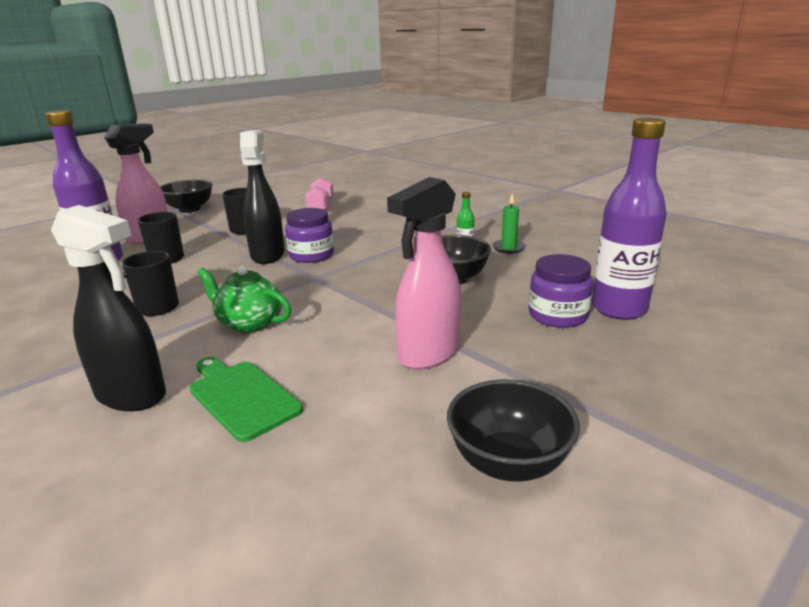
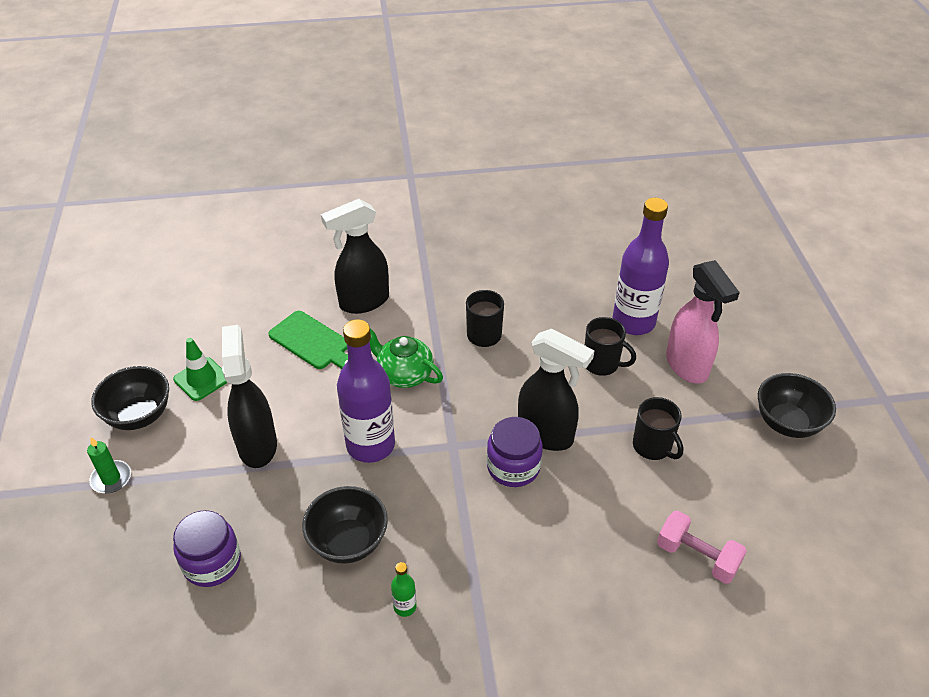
camera: 125 degrees right, 20 degrees up
green cutting board [190,357,303,442] -> green cutting board turned 45 degrees clockwise [268,311,348,369]
green teapot [198,265,291,333] -> green teapot turned 120 degrees counterclockwise [370,328,443,388]
pink spray bottle [387,177,462,370] -> black spray bottle [222,325,277,468]
green candle [492,193,526,254] -> green candle moved to [87,437,131,493]
purple bottle [592,118,666,320] -> purple bottle moved to [337,319,395,463]
none -> green traffic cone [173,338,227,401]

